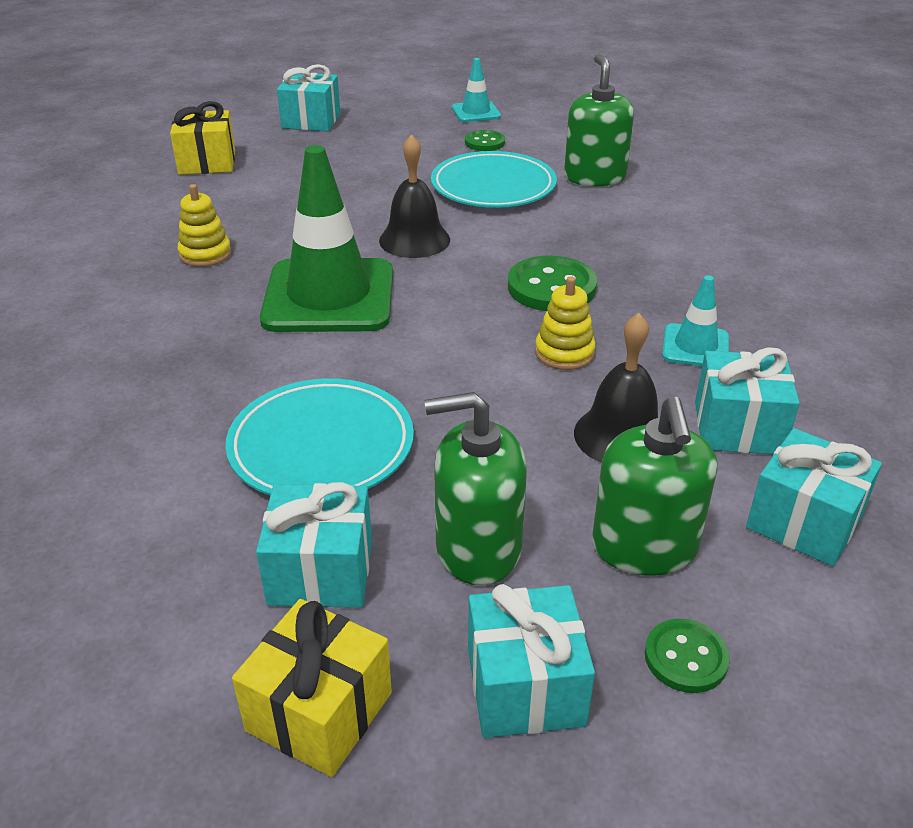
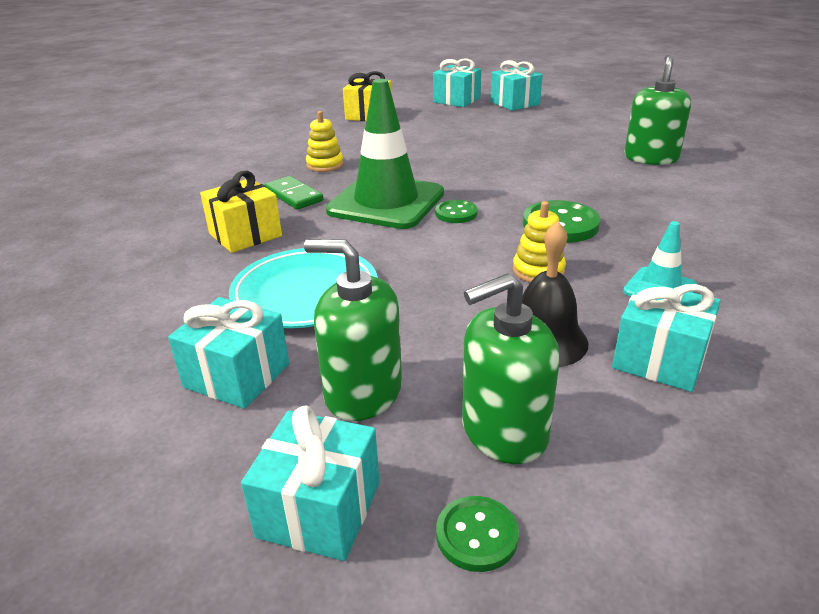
camera: 25 degrees right, 5 degrees down
yellow gift [232,599,392,777] -> yellow gift moved to [200,171,282,253]
black bell [379,134,450,258] -> none
turquoise plate [431,151,557,208] -> none
turquoise traffic cone [452,58,501,122] -> none
green button [465,130,505,151] -> green button moved to [435,200,478,223]
green soap dispenser [592,396,717,576] -> green soap dispenser turned 45 degrees clockwise [462,273,560,464]
turquoise gift [746,428,882,566] -> turquoise gift moved to [490,60,543,111]
none -> green domino [264,176,323,209]

